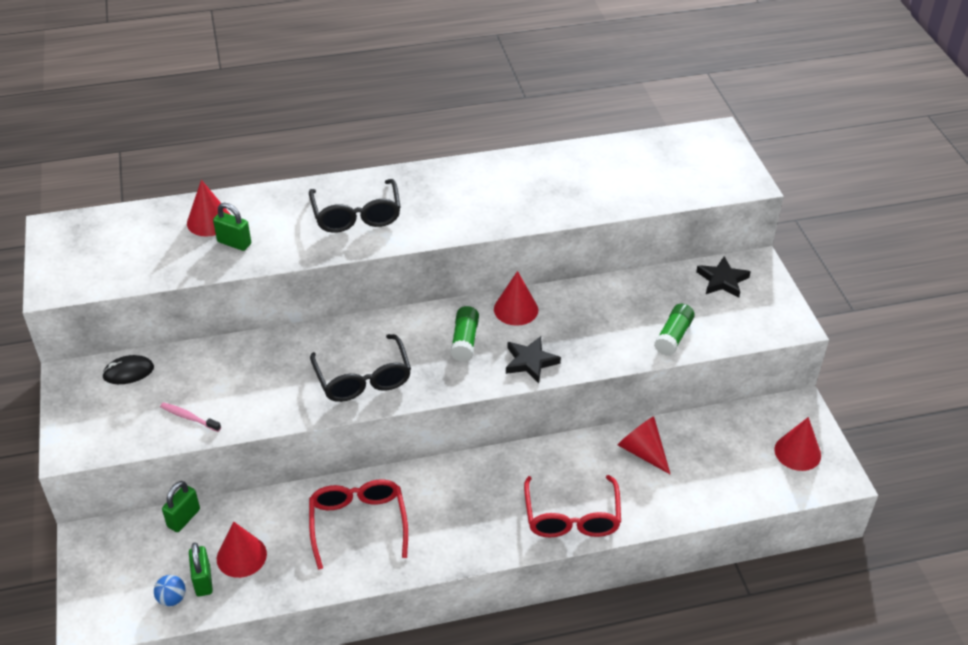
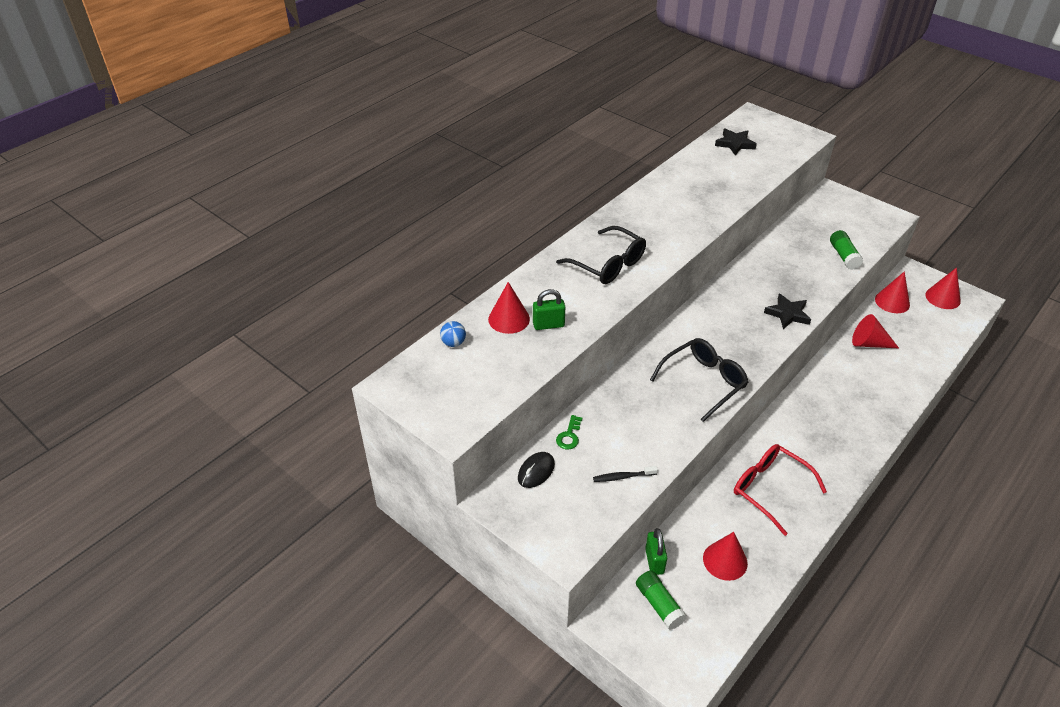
camera: 35 degrees left, 0 degrees up
blue ball [154,575,185,606] -> blue ball moved to [440,321,466,347]
pink toothbrush [160,402,221,432] -> black toothbrush [593,466,658,482]
green padlock [189,543,213,597] -> none
black glasses [310,334,411,402] -> black glasses turned 75 degrees counterclockwise [650,338,748,422]
green glue stick [450,306,479,361] -> green glue stick moved to [636,570,687,630]
red cone [494,271,538,326] -> red cone moved to [875,271,910,313]
red glasses [524,475,621,537] -> none
black star [696,256,751,298] -> black star moved to [715,129,757,155]
none -> green key [556,415,582,450]

